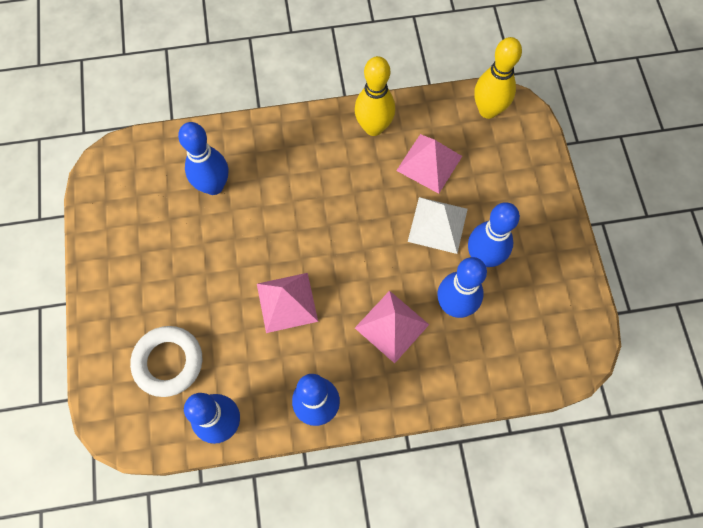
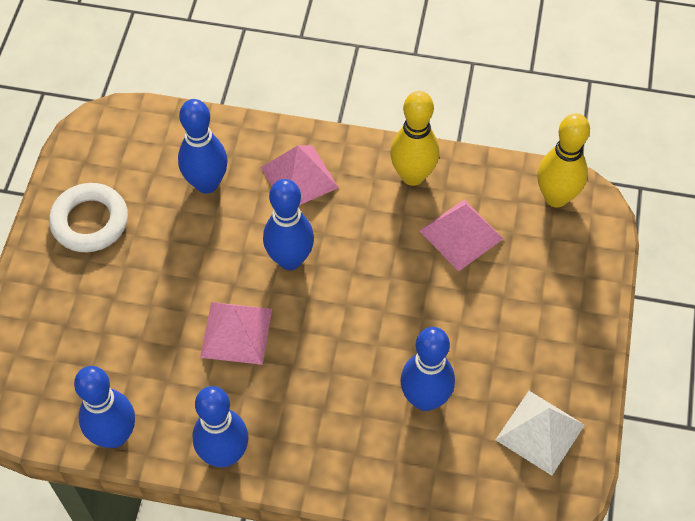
camera: 20 degrees right, 10 degrees down
white ring [130,326,202,397] -> white ring moved to [49,183,128,252]
pink pyramid [355,291,429,363] -> pink pyramid moved to [261,145,339,205]
white pyramid [408,197,468,254] -> white pyramid moved to [496,391,585,476]
blue bowling pin [468,202,520,267] -> blue bowling pin moved to [263,179,314,270]

